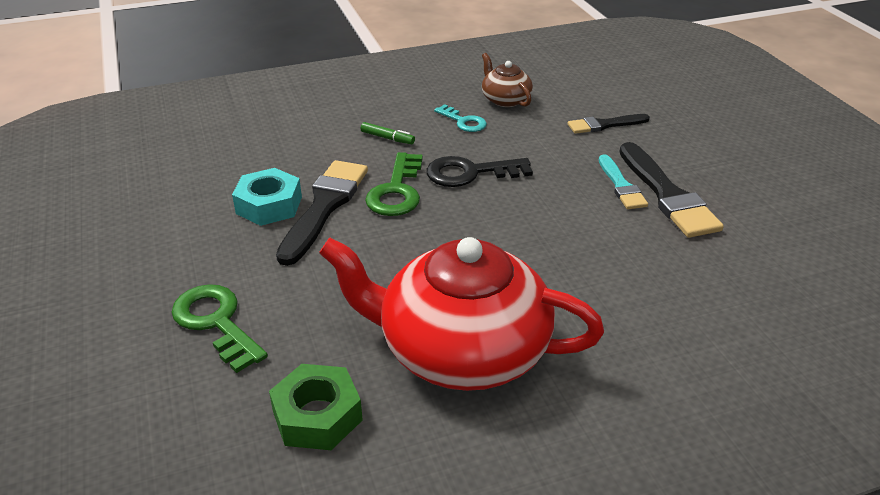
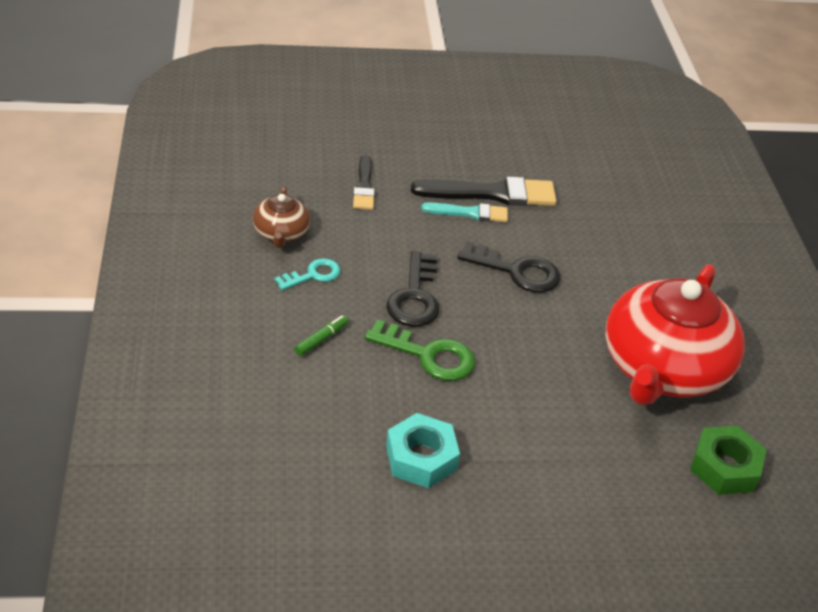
camera: 80 degrees left, 5 degrees up
green key [172,284,268,373] -> none
black brush [276,160,368,266] -> none
brown teapot [482,53,533,107] -> brown teapot turned 75 degrees counterclockwise [253,186,310,248]
none -> black key [457,241,560,293]

